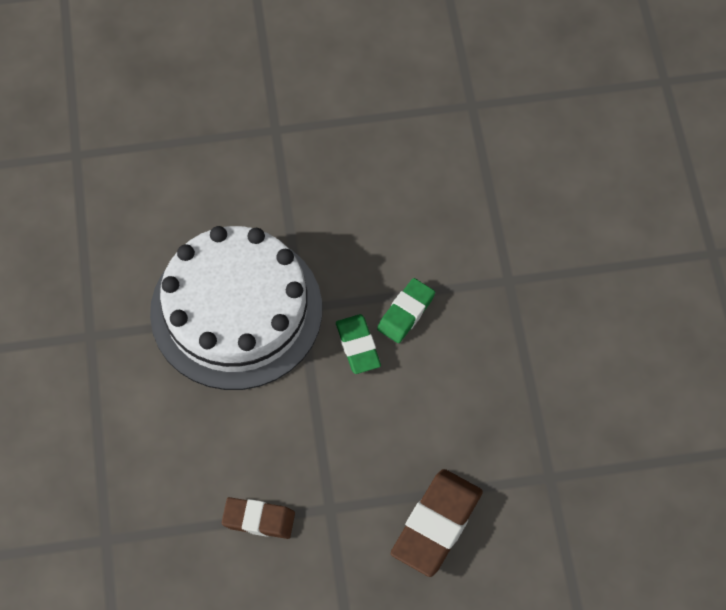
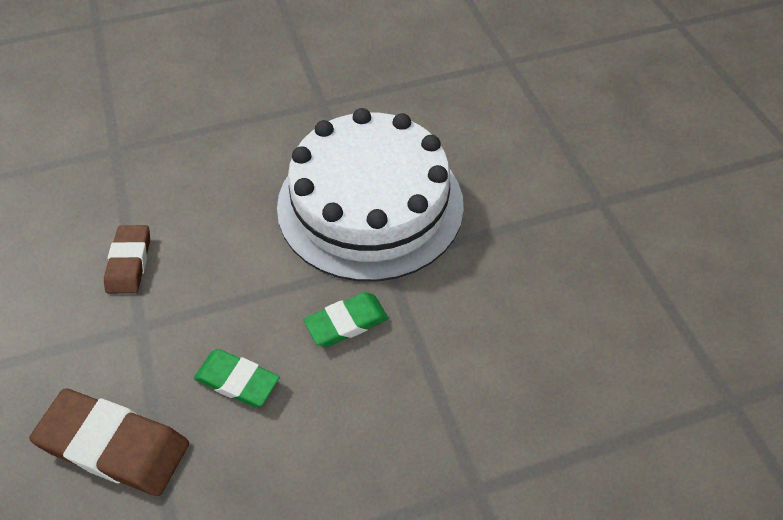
camera: 80 degrees right, 10 degrees down
green eraser [377,278,435,343] -> green eraser moved to [194,349,280,407]

